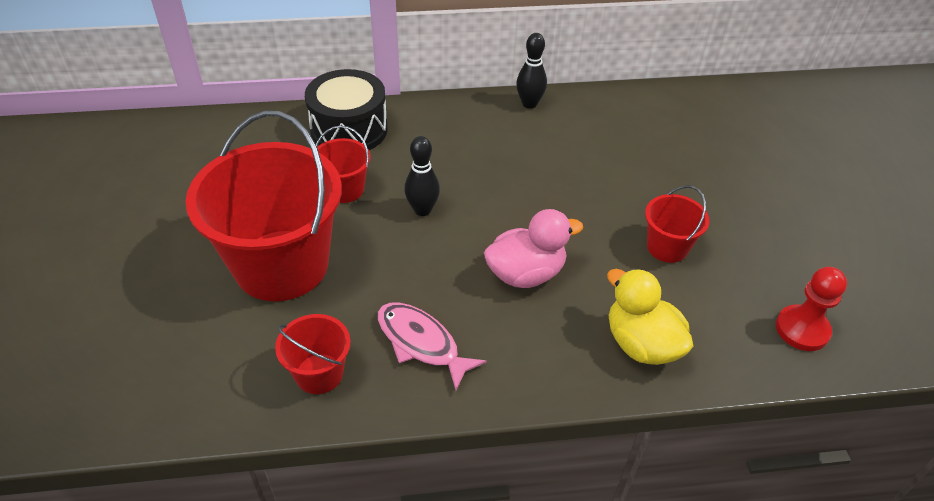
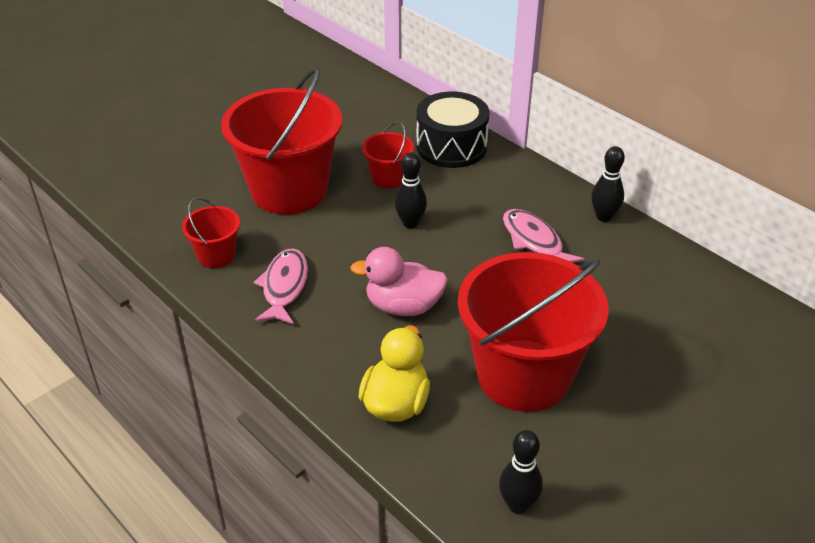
camera: 55 degrees right, 5 degrees down
pink duck [484,209,583,288] -> pink duck turned 150 degrees clockwise [350,247,448,316]
red bucket [645,185,709,263] -> red bucket [458,252,609,412], size x2.19
red pawn [776,267,847,351] -> black bowling pin [499,430,543,514]
none -> pink fish [503,209,585,262]

